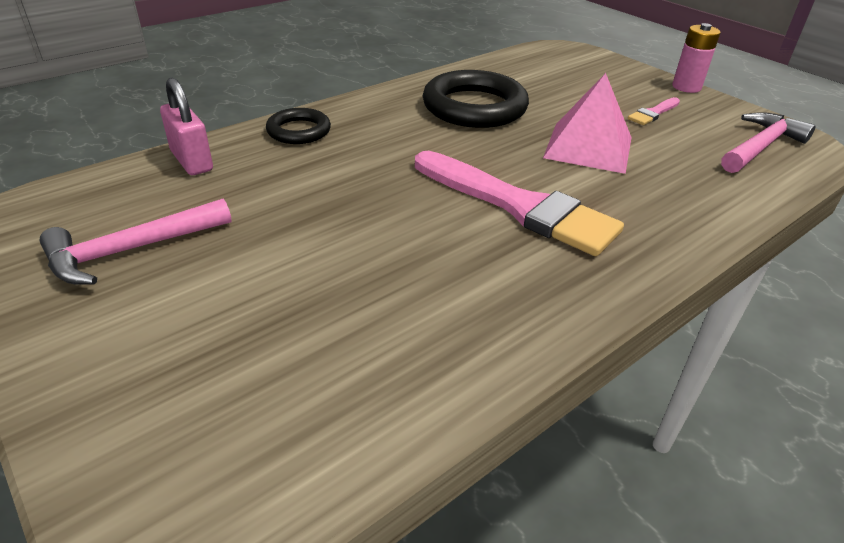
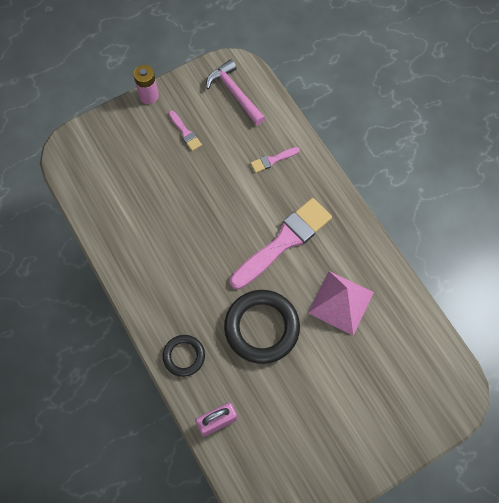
camera: 80 degrees left, 30 degrees up
pink hammer [40,199,232,285] -> none
black ring [423,70,529,128] -> black ring moved to [224,290,300,364]
pink pyramid [543,73,632,174] -> pink pyramid moved to [308,271,374,336]
none -> pink brush [251,147,300,173]

